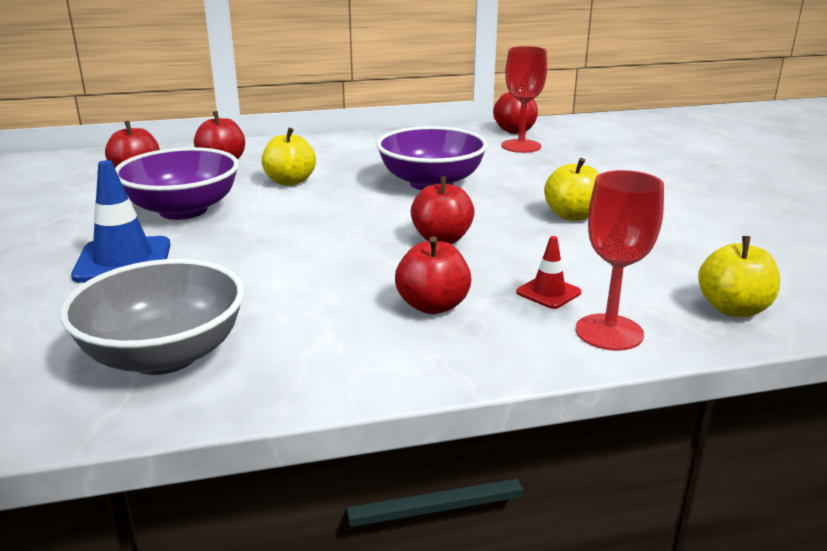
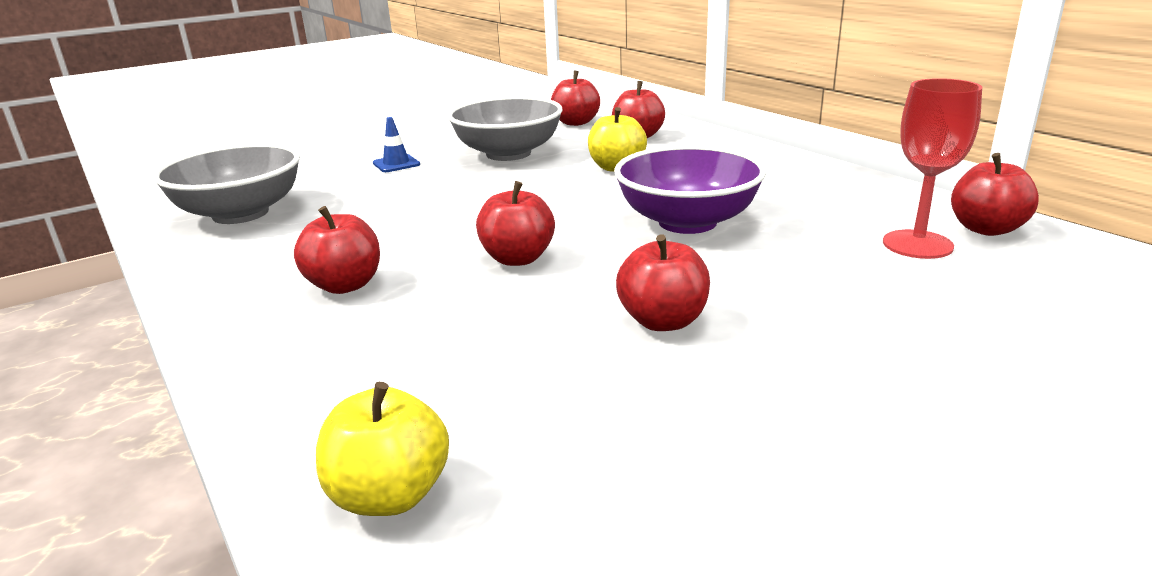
camera: 70 degrees right, 0 degrees up
blue traffic cone [71,160,171,283] -> blue traffic cone [373,117,420,172], size x0.54
purple bowl [115,147,239,220] -> grey bowl [447,96,563,161]
red traffic cone [516,236,581,309] -> none
yellow apple [544,158,599,221] -> red apple [616,234,710,331]
red goblet [576,170,664,351] -> none

